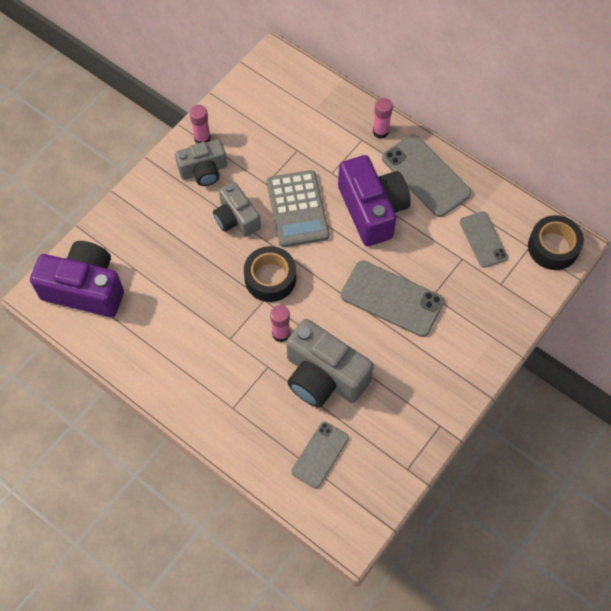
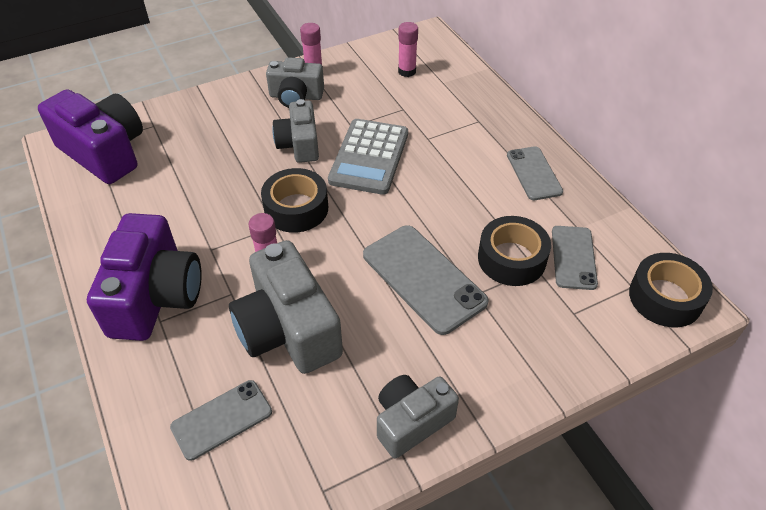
camera: 25 degrees right, 15 degrees down
purple camera [338,155,411,246] -> purple camera moved to [87,213,202,341]
pink glue stick [373,98,393,139] -> pink glue stick moved to [398,22,418,77]
grey phone [382,134,471,217] -> grey phone [507,146,563,200], size x0.62
none -> grey camera [377,375,459,459]
none -> black tape [478,216,551,286]

